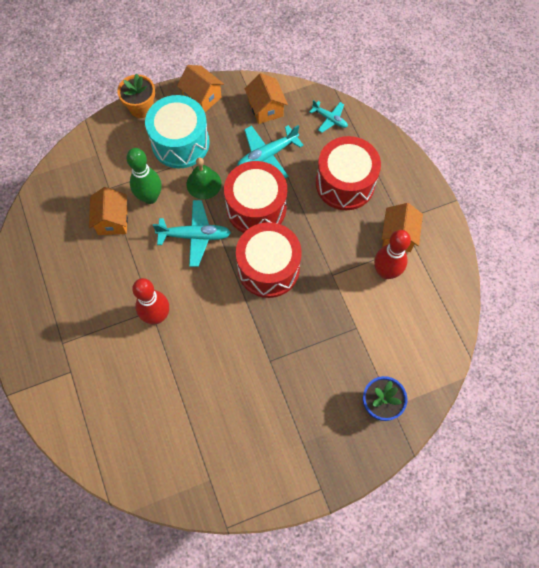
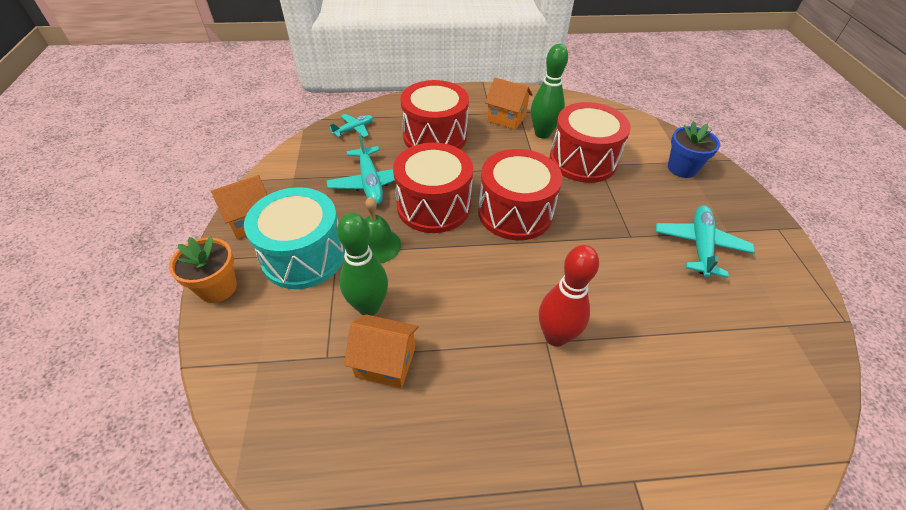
camera: 75 degrees left, 20 degrees down
turquoise plane [153,200,231,267] -> turquoise plane moved to [656,205,755,278]
orange house [244,73,288,124] -> none
red bowling pin [374,230,411,279] -> green bowling pin [531,44,568,139]
none -> red drum [550,102,631,183]

